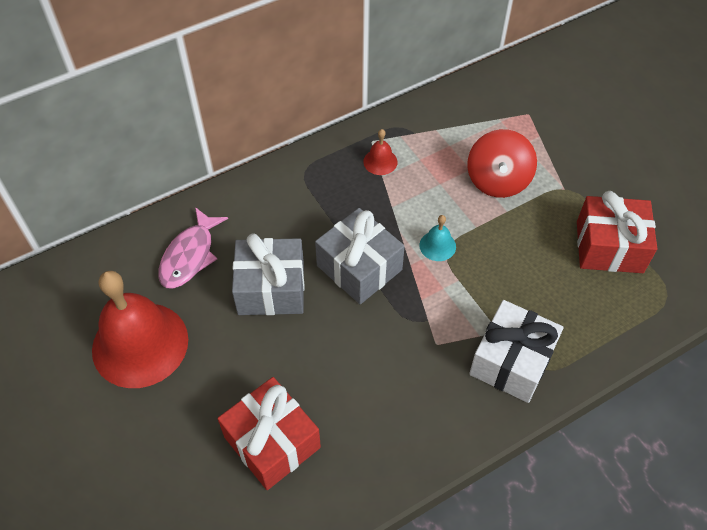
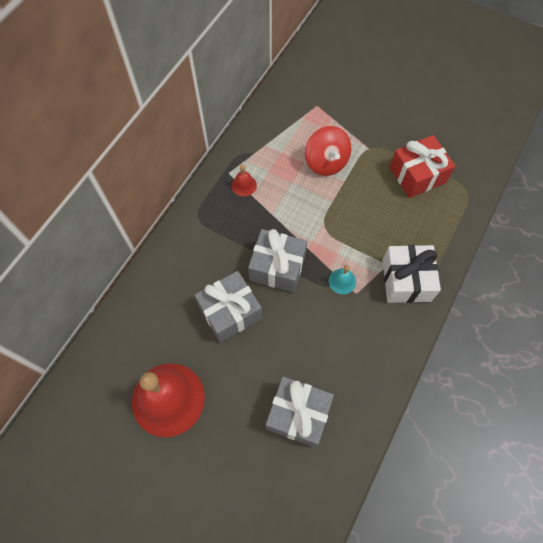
camera: 30 degrees left, 10 degrees up
pink fish [158,207,228,289] -> none
red gift [218,377,321,490] -> grey gift [266,376,334,447]
turquoise bell [419,215,456,261] -> turquoise bell moved to [329,265,356,294]

